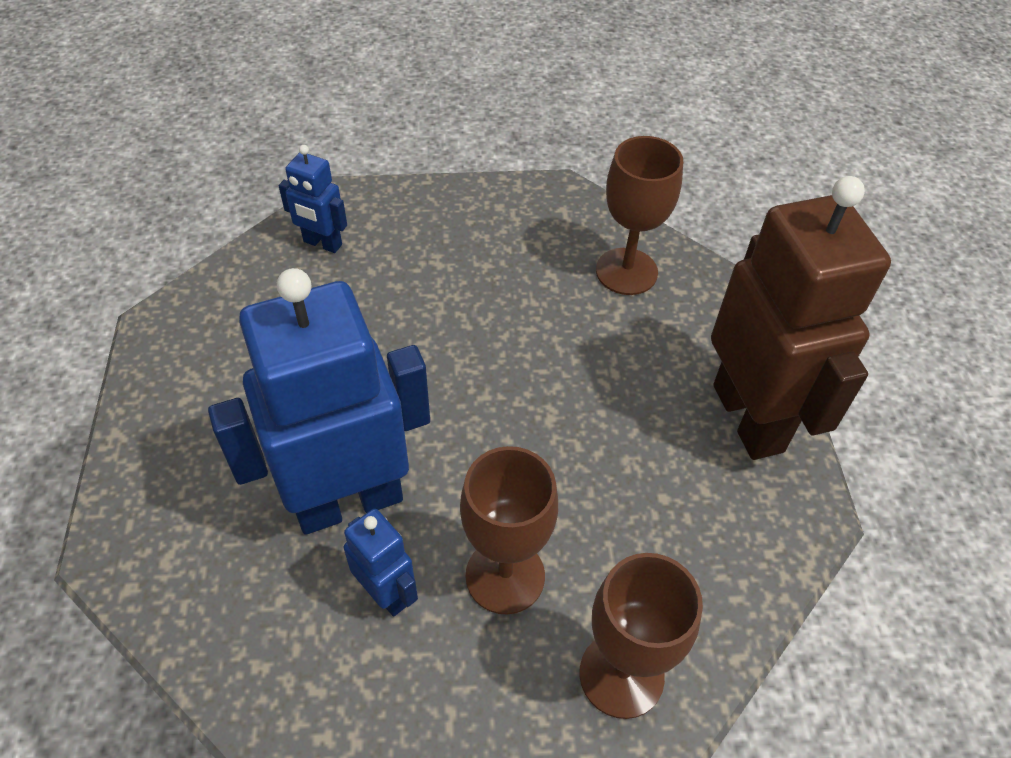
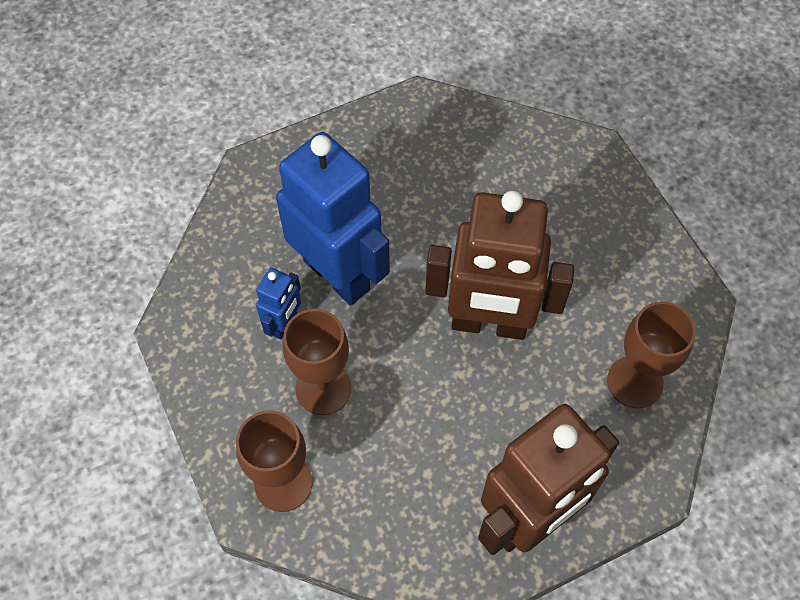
camera: 70 degrees right, 10 degrees up
blue robot [279,145,347,253] -> none
none -> brown robot [425,191,574,340]

